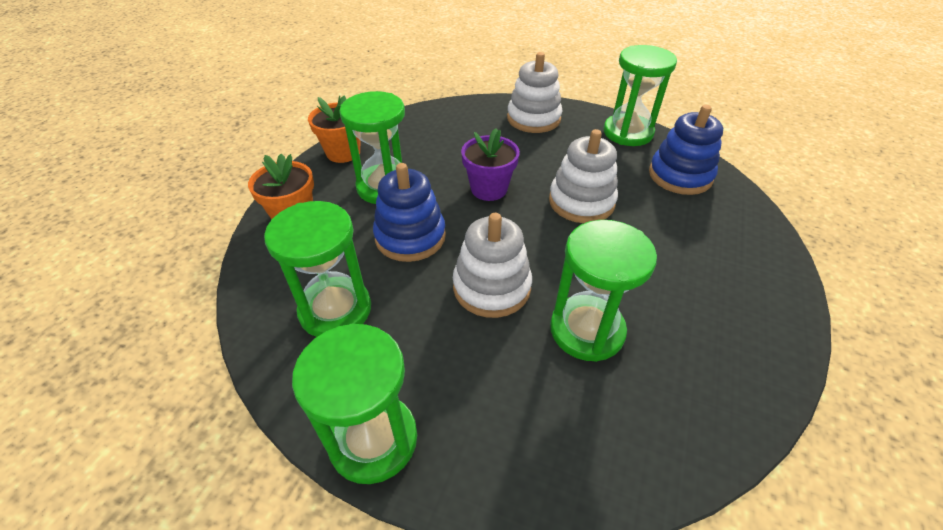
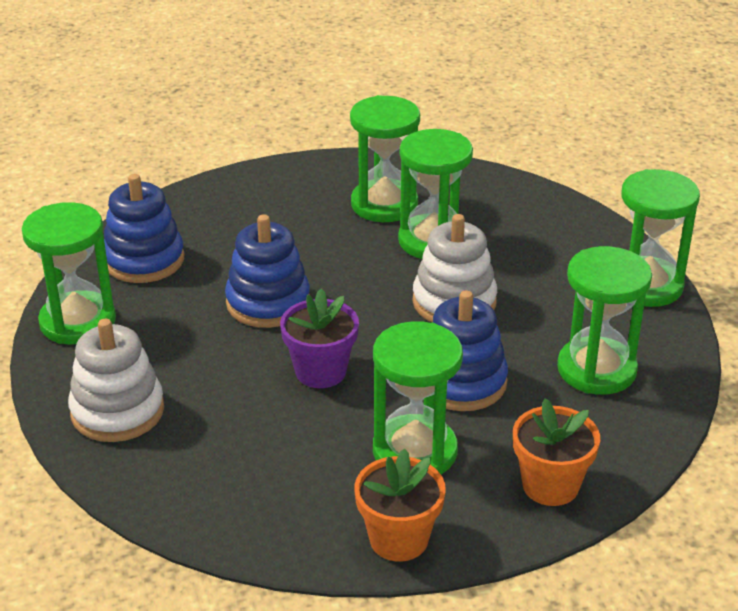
camera: 130 degrees left, 10 degrees down
white stacking toy [549,129,618,223] -> blue stacking toy [225,214,310,328]
none -> green hourglass [350,95,420,222]

